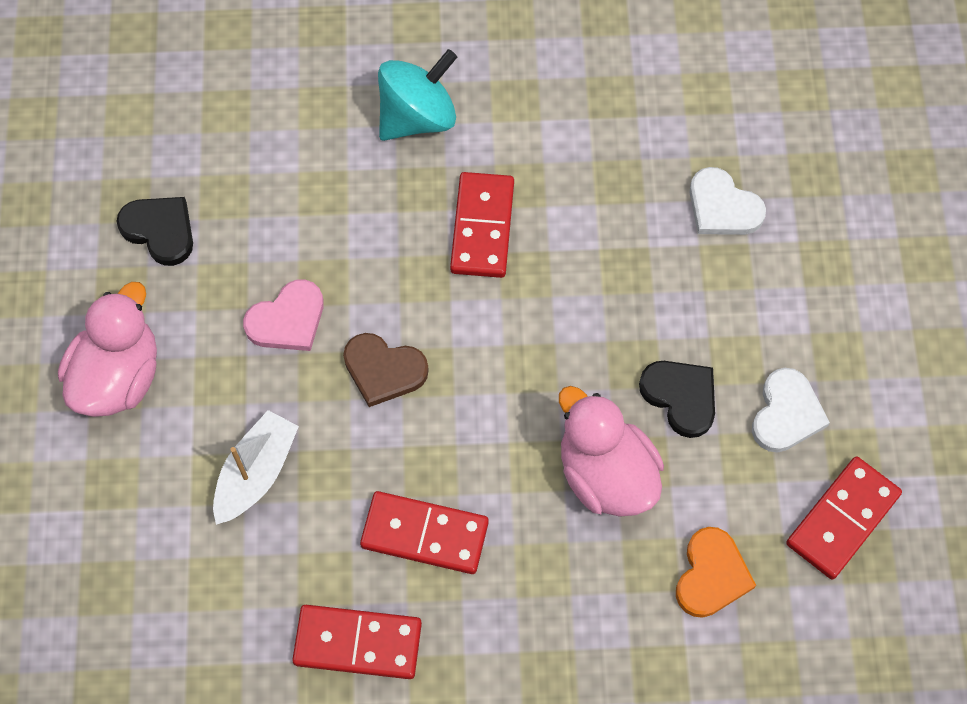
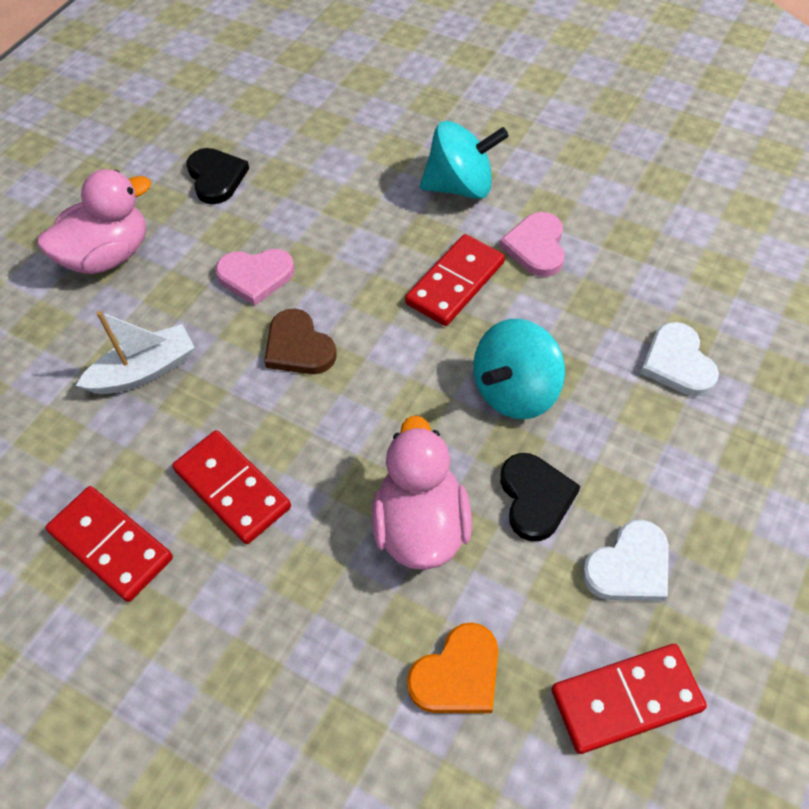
camera: 35 degrees right, 10 degrees down
none -> turquoise spinning top [473,319,565,419]
none -> pink heart [499,212,565,277]

